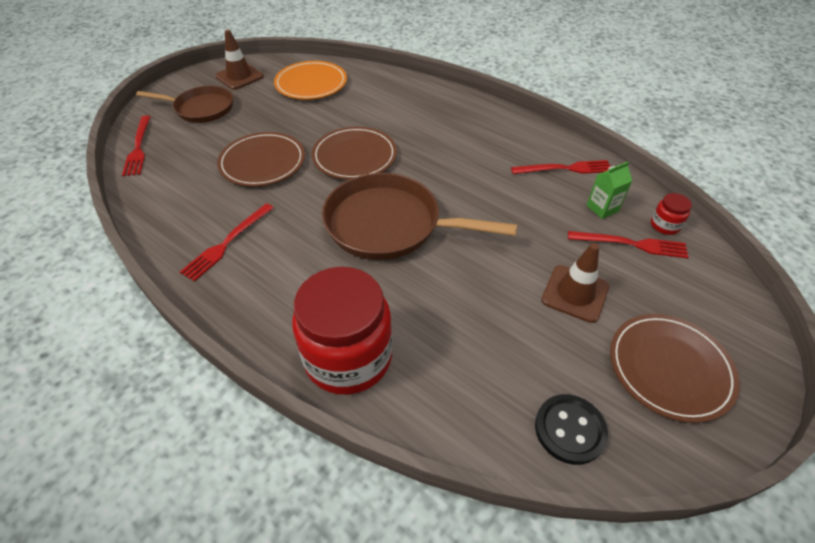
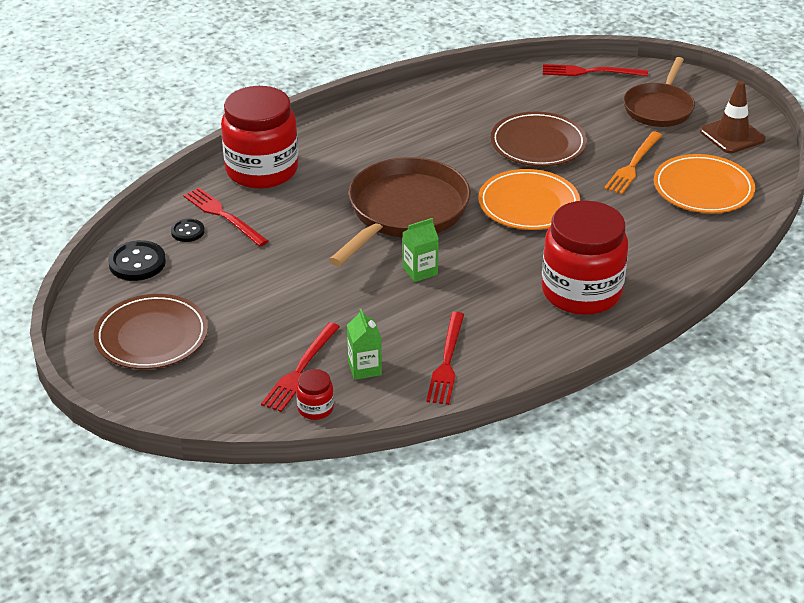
camera: 105 degrees right, 10 degrees down
red fork [180,203,274,281] -> red fork moved to [183,188,268,246]
brown plate [312,127,397,180] -> orange plate [478,169,580,230]
brown traffic cone [541,243,609,323] -> none
none -> black button [171,219,205,242]
none -> green carton [403,218,439,282]
none -> red jar [541,200,628,315]
none -> orange fork [604,132,662,194]

